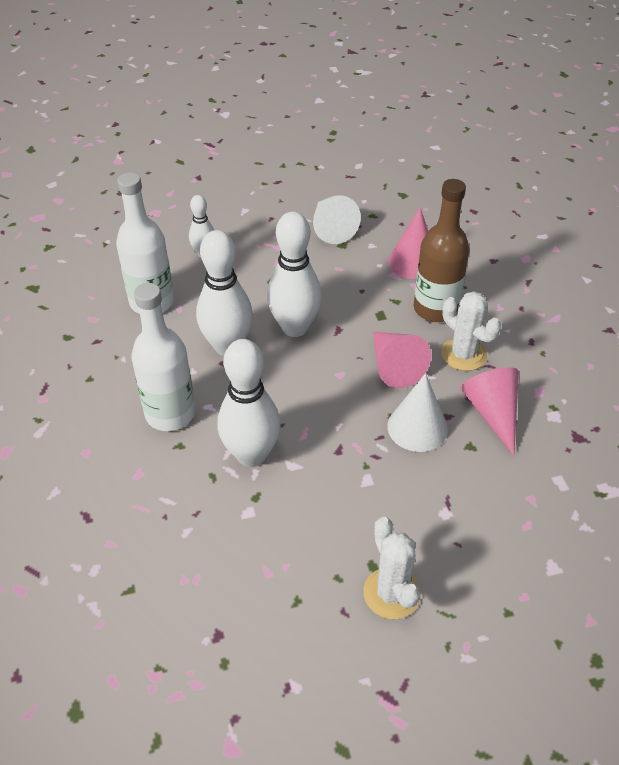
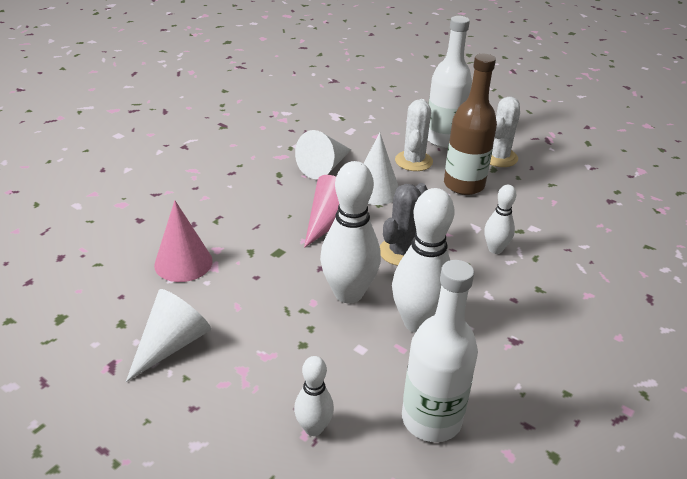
camera: 130 degrees left, 10 degrees down
white bottle [131,283,195,431] -> white bottle moved to [428,16,472,148]
white bowling pin [218,339,281,467] -> white bowling pin [484,185,516,254], size x0.54
brown bottle [414,179,469,322] -> brown bottle moved to [444,54,497,195]
white cactus [441,291,501,371] -> white cactus moved to [395,99,433,171]
pink cone [460,367,519,456] -> white cone [295,130,351,179]
none -> grey cactus [380,183,428,266]

